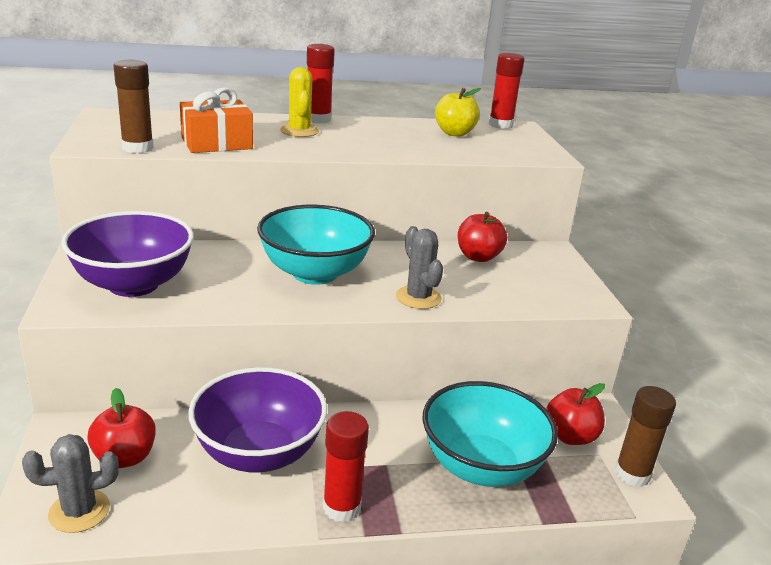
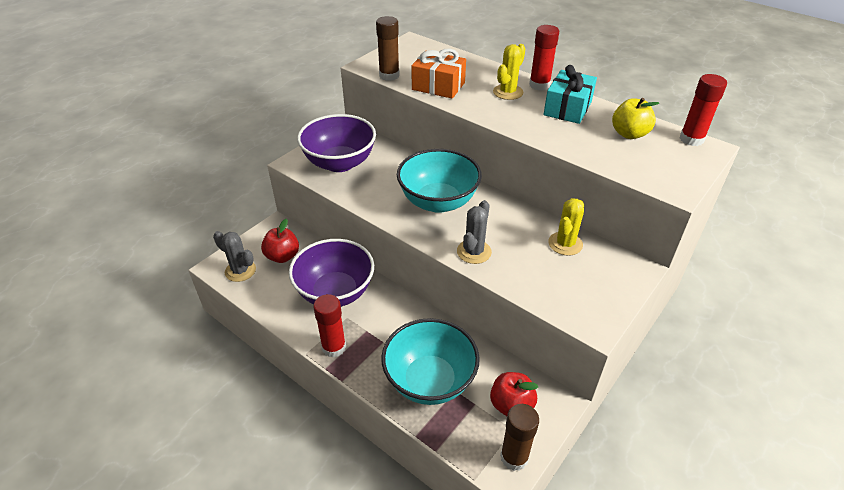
camera: 50 degrees right, 15 degrees up
red apple [458,212,507,262] -> yellow cactus [548,198,584,256]
none -> turquoise gift [544,65,597,124]

